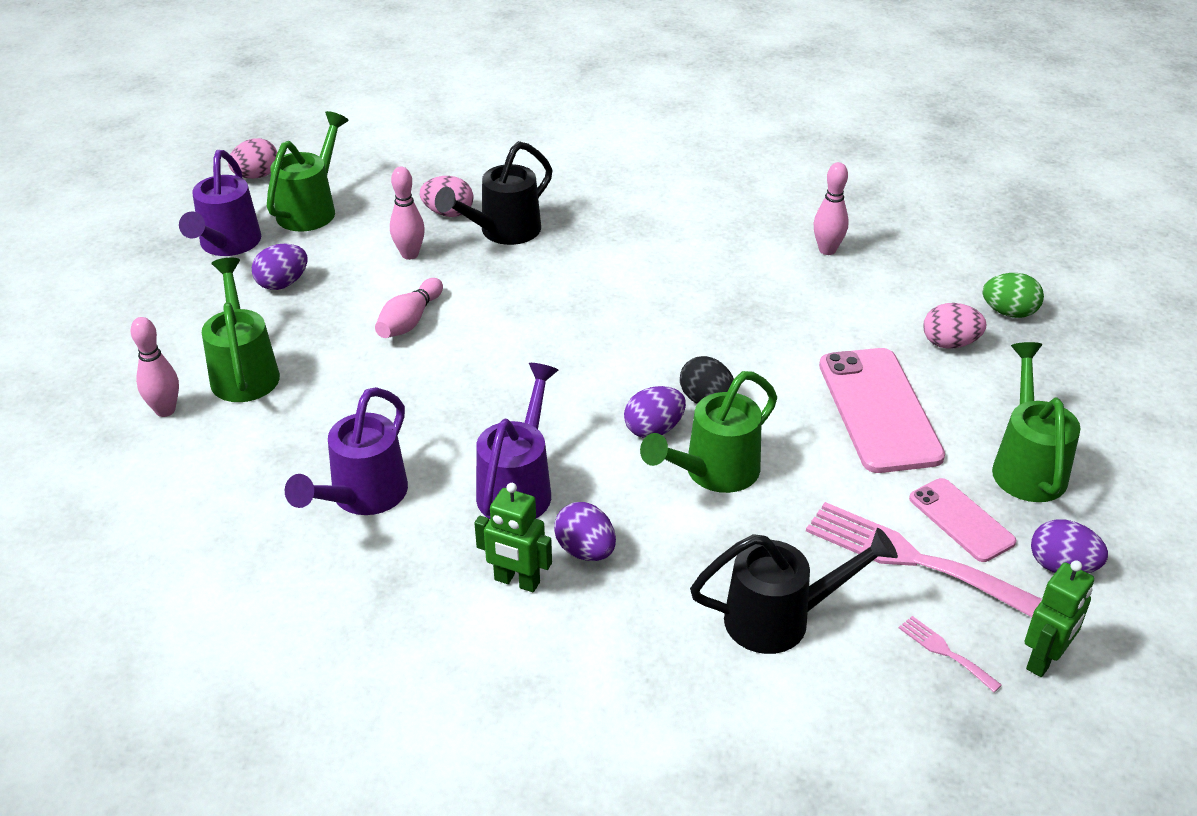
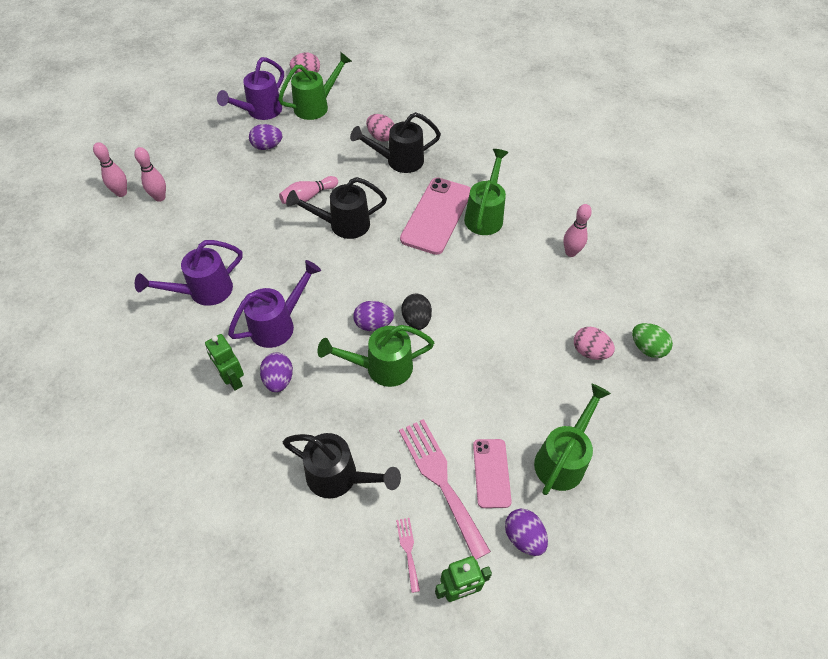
camera: 30 degrees right, 15 degrees up
green watering can [202,258,280,402] -> green watering can moved to [464,149,509,235]
pink bowling pin [390,167,425,260] -> pink bowling pin moved to [93,142,127,197]
pink phone [819,348,945,473] -> pink phone moved to [400,178,471,255]
none -> black watering can [286,177,387,239]

